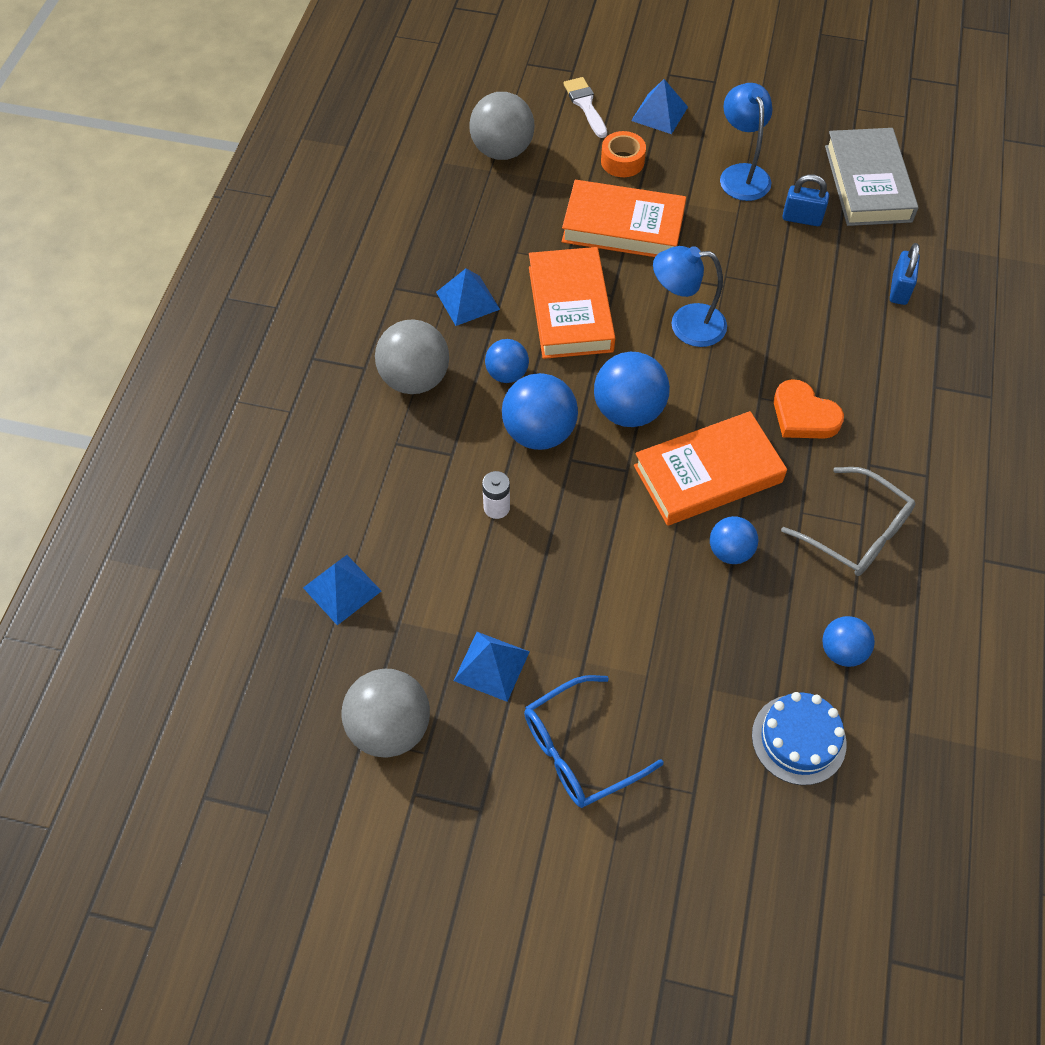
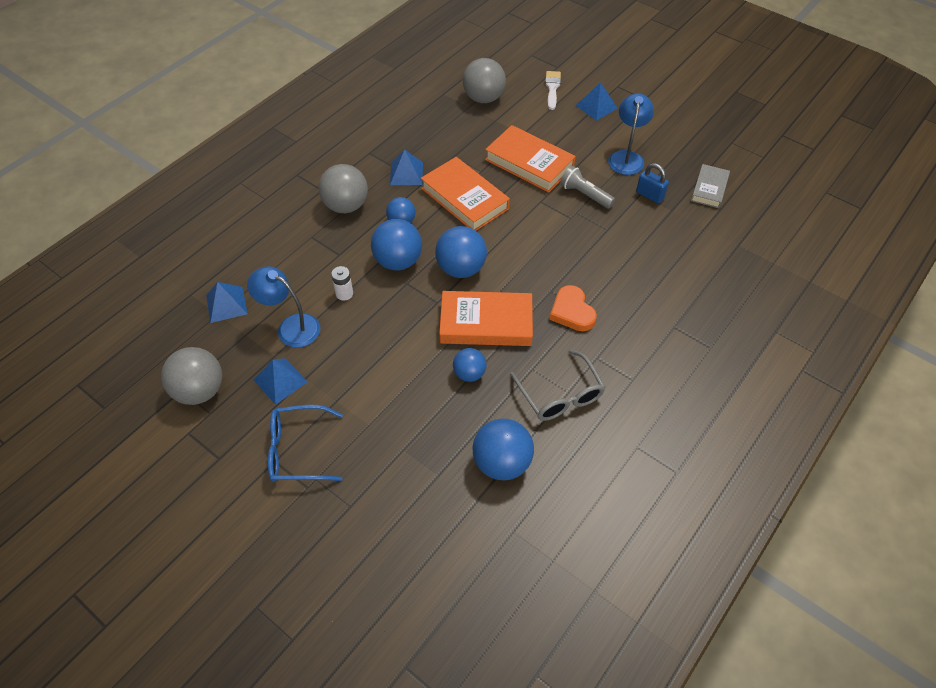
camera: 25 degrees right, 5 degrees down
orange book [529,247,615,359] -> orange book turned 60 degrees counterclockwise [421,157,510,231]
orange tape [601,131,646,177] -> none
blue lamp [653,246,727,347] -> blue lamp moved to [247,266,320,348]
blue cake [752,692,847,785] -> none
blue ball [822,616,875,667] -> blue ball [473,418,534,480], size x1.67
grey book [825,128,919,226] -> grey book [691,164,730,208], size x0.60
blue padlock [890,243,920,305] -> none
none -> grey flashlight [560,165,615,209]

